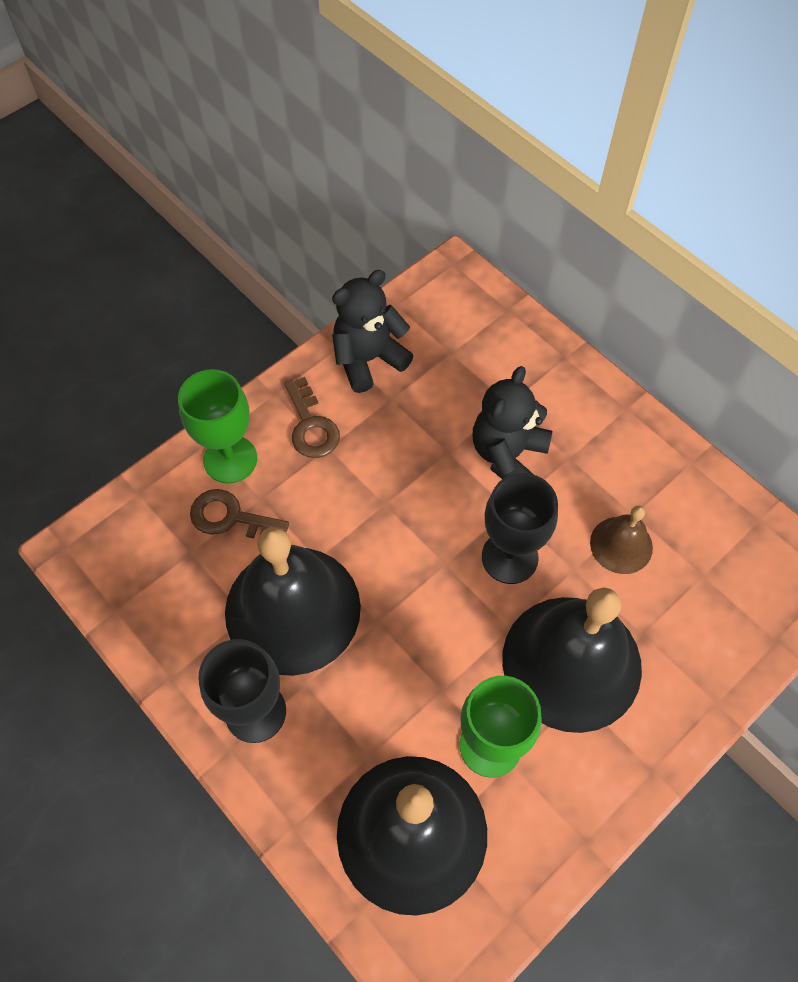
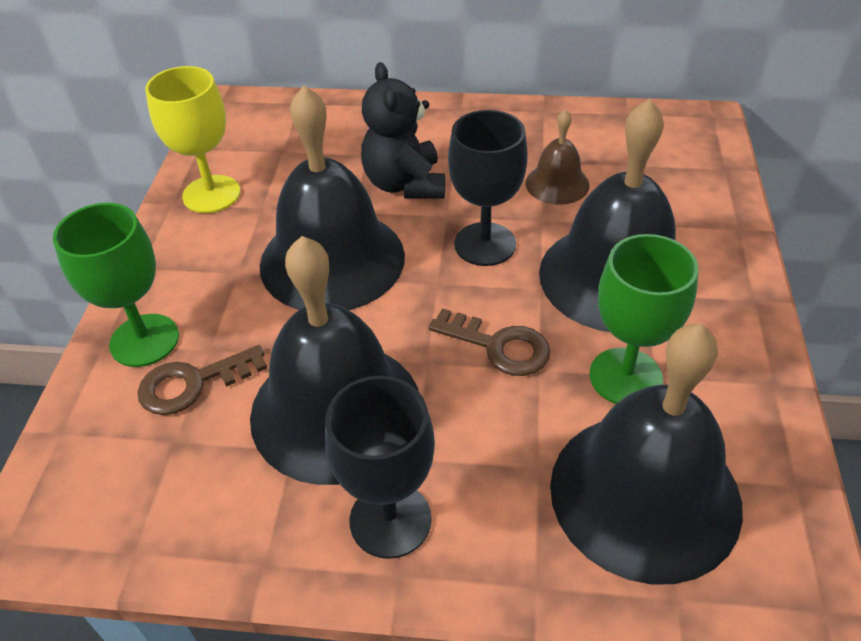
camera: 40 degrees left, 15 degrees down
brown key [284,377,340,458] -> brown key moved to [428,308,550,376]
black teddy bear [332,270,414,393] -> yellow goblet [145,66,240,213]
none -> black bell [260,85,405,310]

